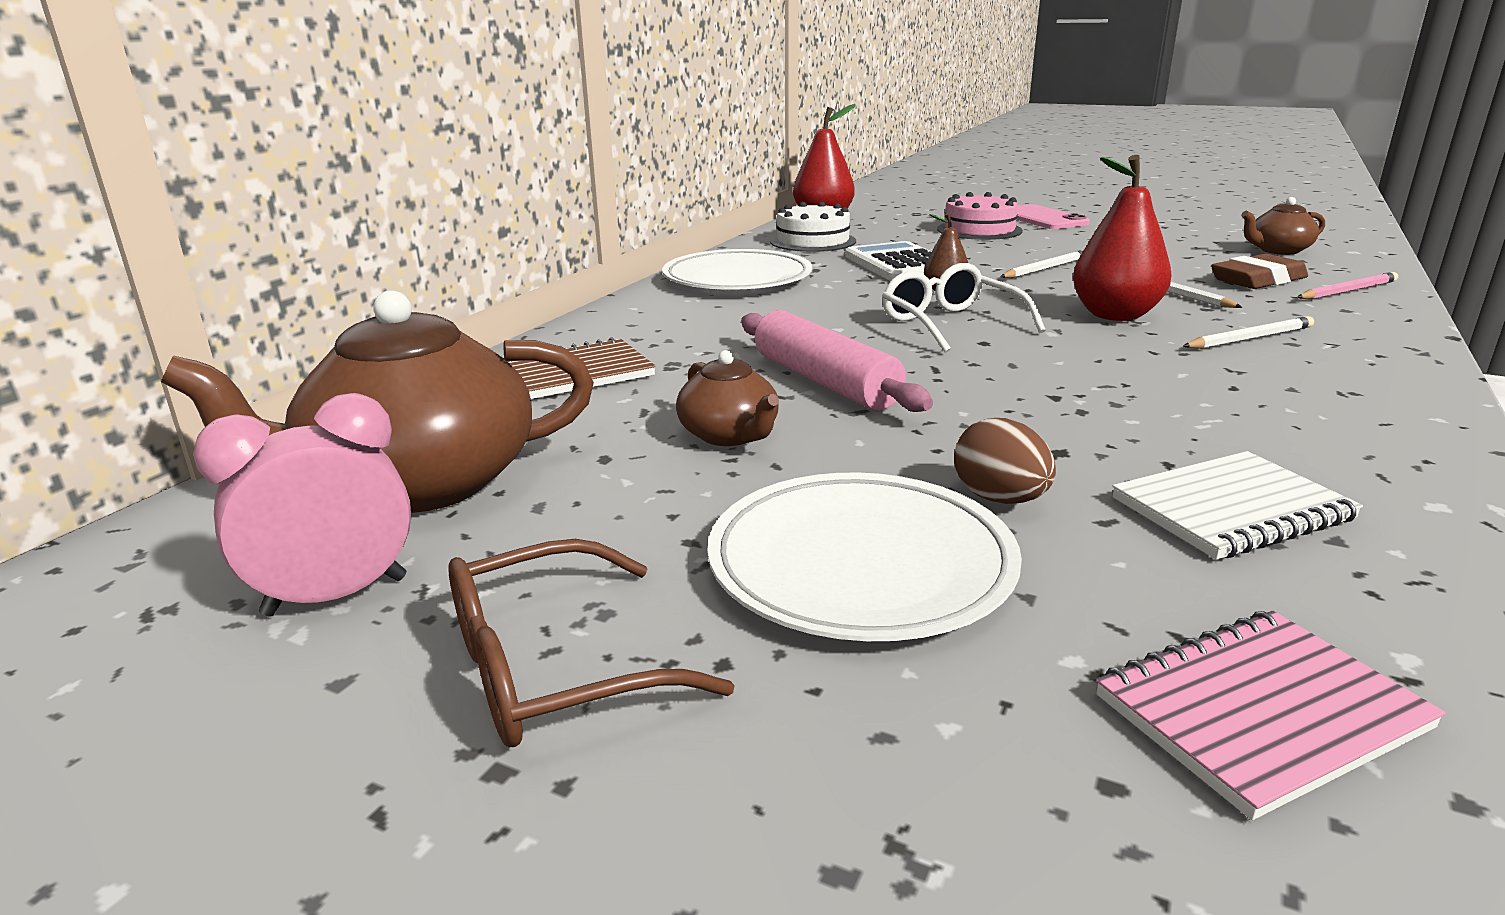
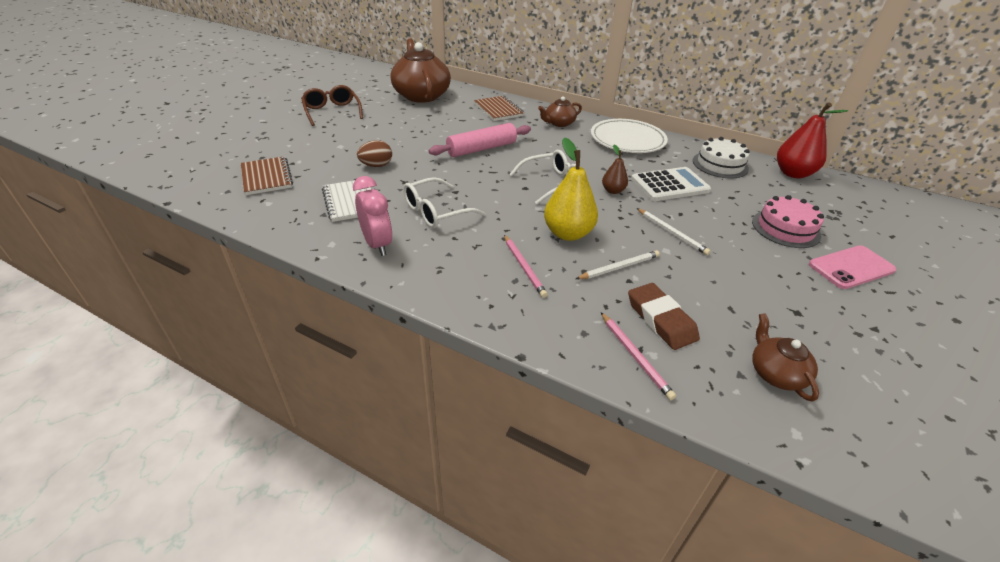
camera: 90 degrees right, 15 degrees up
pink clock [193,393,411,617] -> pink clock moved to [353,176,393,256]
brown teapot [676,350,779,446] -> brown teapot moved to [538,96,582,127]
white plate [707,472,1022,641] -> none
red pear [1073,155,1172,321] -> yellow pear [544,137,598,241]
pink notebook [1096,611,1446,820] -> brown notebook [241,156,293,195]
white pencil [1182,316,1314,349] -> pink pencil [504,235,548,298]
none -> white glasses [403,177,486,228]

